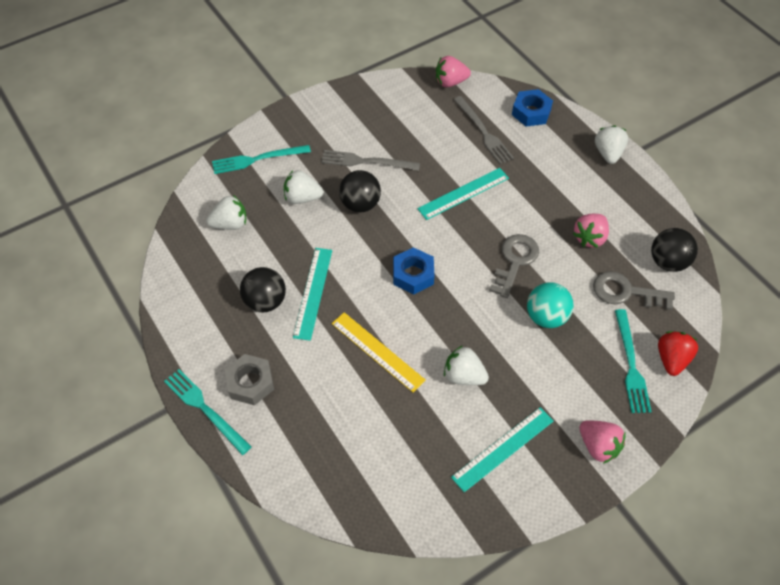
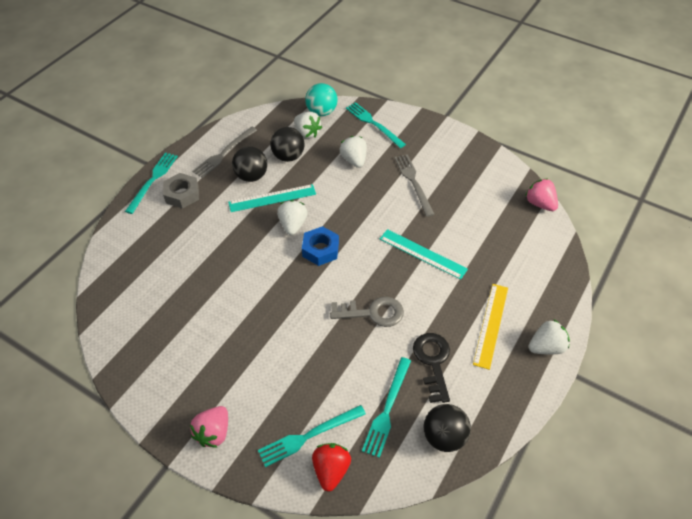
camera: 65 degrees right, 5 degrees down
yellow ruler [332,312,426,392] -> yellow ruler moved to [473,284,508,370]
black ball [339,170,381,213] -> black ball moved to [270,127,305,162]
white strawberry [444,345,489,385] -> white strawberry moved to [277,200,308,235]
turquoise ruler [451,407,554,492] -> none
grey fork [453,96,514,164] -> grey fork moved to [192,127,257,178]
blue nut [512,89,553,127] -> none
turquoise ball [527,282,574,328] -> turquoise ball moved to [305,83,338,116]
pink strawberry [573,214,609,248] -> black key [413,333,450,403]
grey key [593,271,675,310] -> turquoise fork [362,357,411,458]
red strawberry [658,331,698,376] -> red strawberry turned 75 degrees counterclockwise [312,443,351,492]

